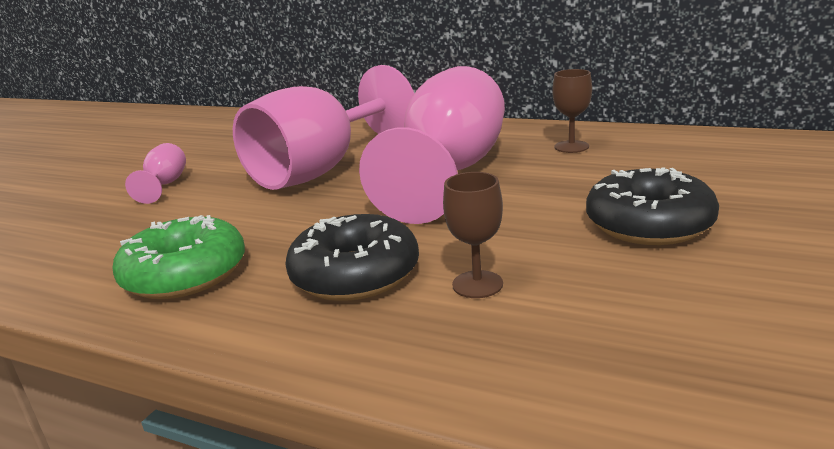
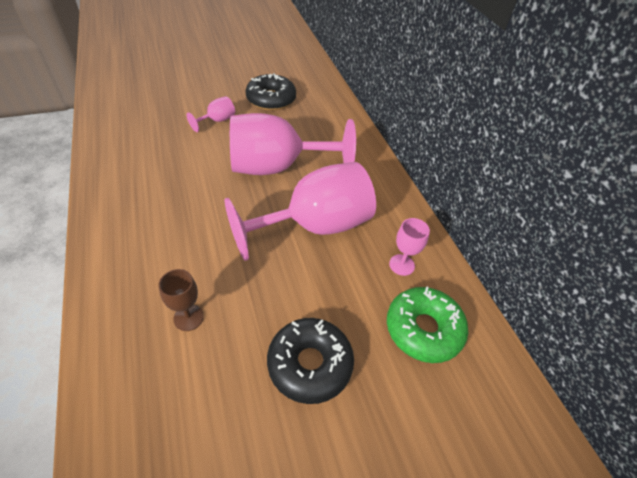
camera: 40 degrees right, 25 degrees up
green donut [113,215,245,299] -> green donut moved to [387,286,468,363]
black donut [285,214,419,301] -> black donut moved to [245,73,296,111]
brown goblet [552,69,592,153] -> pink goblet [389,218,430,276]

